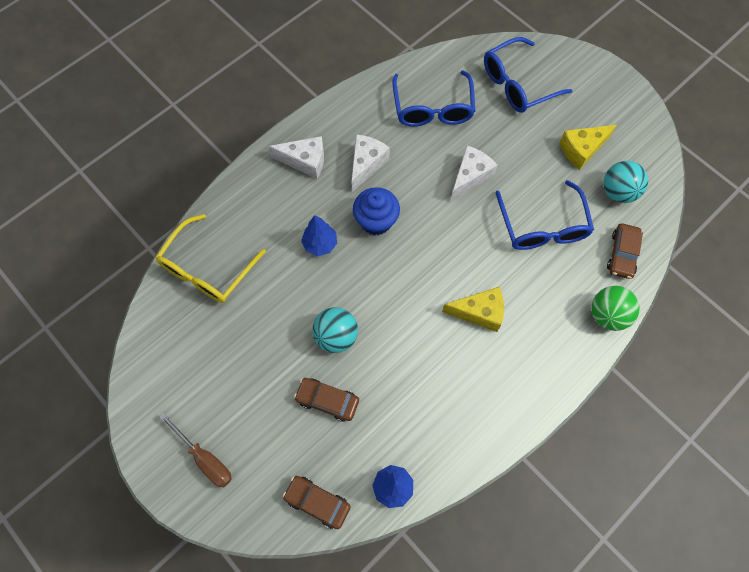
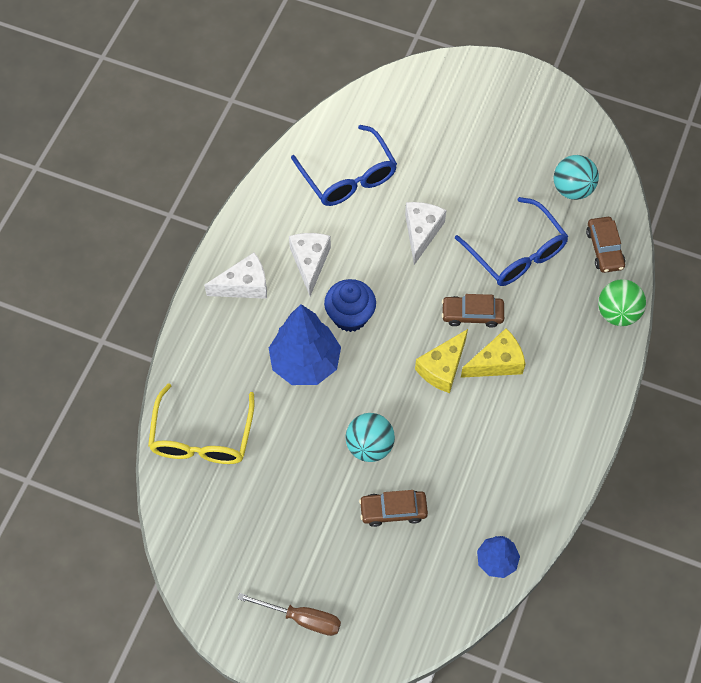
camera: 25 degrees left, 5 degrees down
brown car [283,476,351,529] -> brown car moved to [442,294,504,328]
blue tree [301,215,337,256] -> blue tree [269,304,341,385], size x1.80
blue glasses [484,37,573,113] -> none
yellow cheese [559,125,617,170] -> yellow cheese moved to [415,329,468,393]

